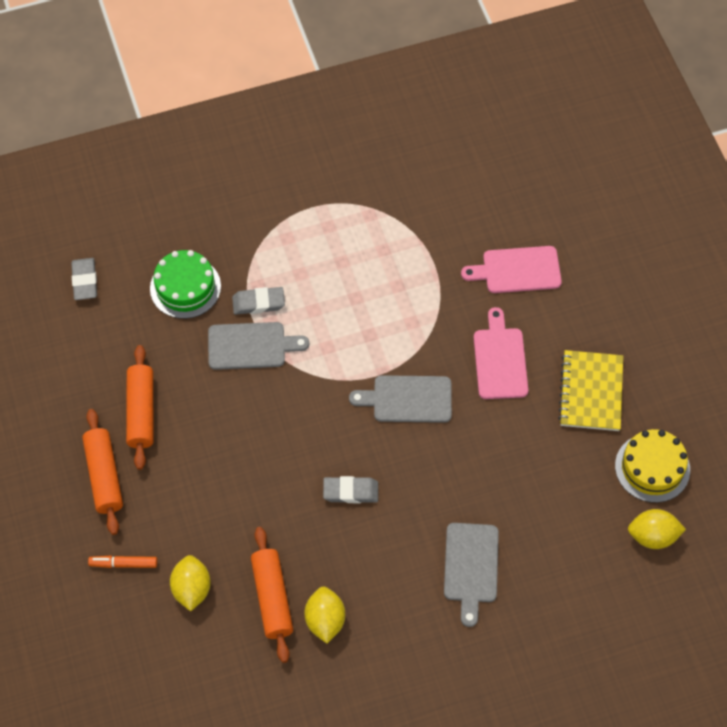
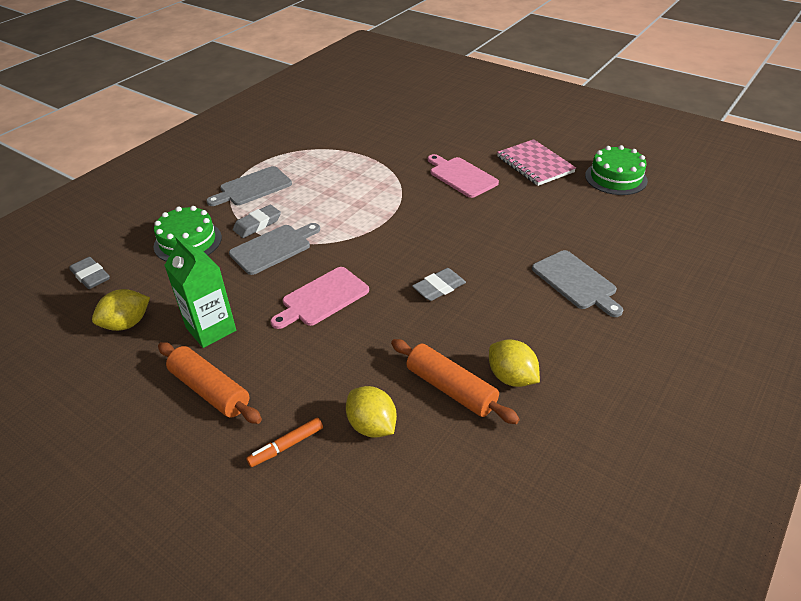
camera: 35 degrees left, 20 degrees down
orange rolling pin [126,345,153,470] -> green carton [164,236,236,348]
grey cutting board [349,375,452,423] -> grey cutting board moved to [206,166,292,206]
pink cutting board [461,246,562,293] -> pink cutting board moved to [271,267,369,329]
yellow notebook [558,350,623,431] -> pink notebook [497,139,576,186]
yellow cake [615,429,690,503] -> green cake [585,145,648,195]
yellow lemon [628,509,686,549] -> yellow lemon moved to [92,289,150,331]

